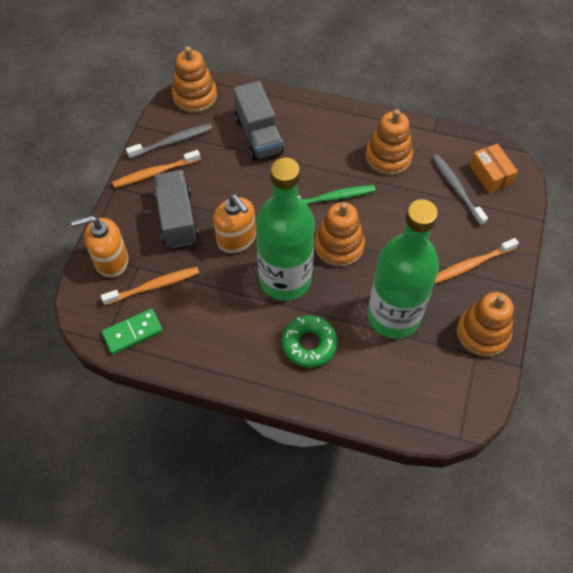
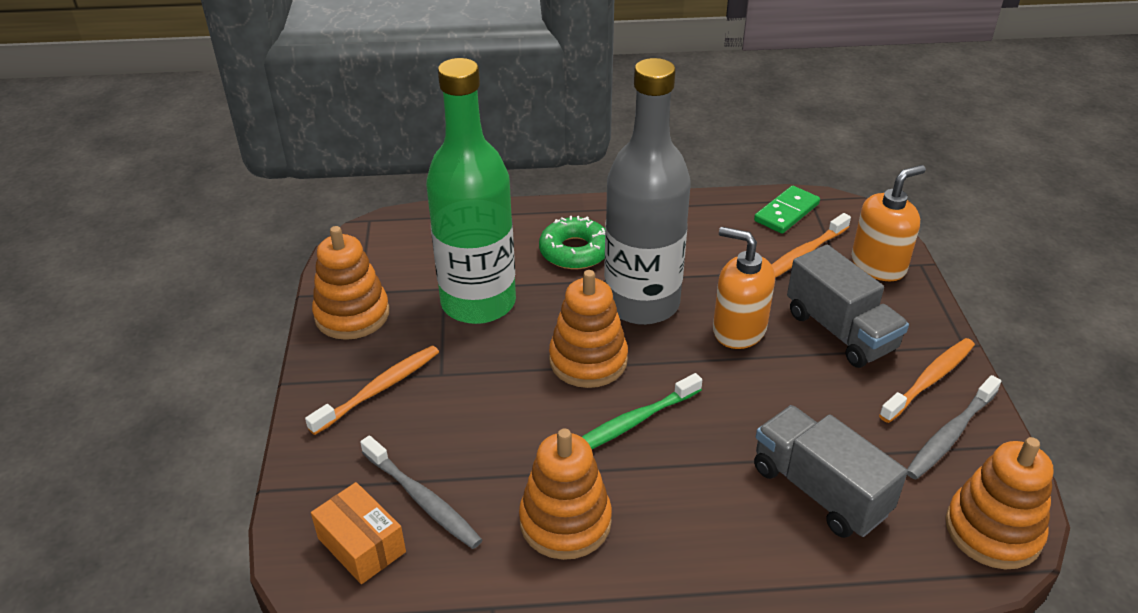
camera: 160 degrees right, 20 degrees down
green bottle [256,158,315,301] -> grey bottle [604,58,691,325]

